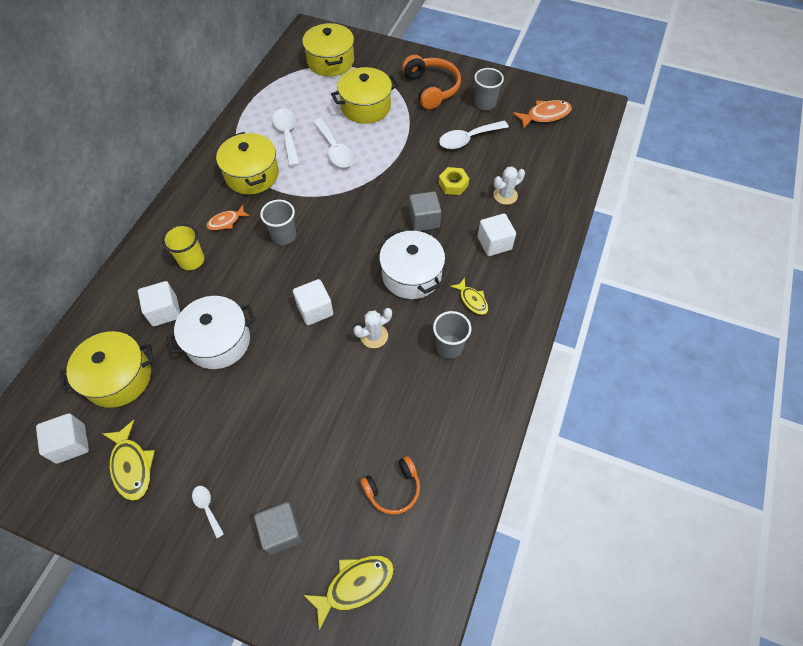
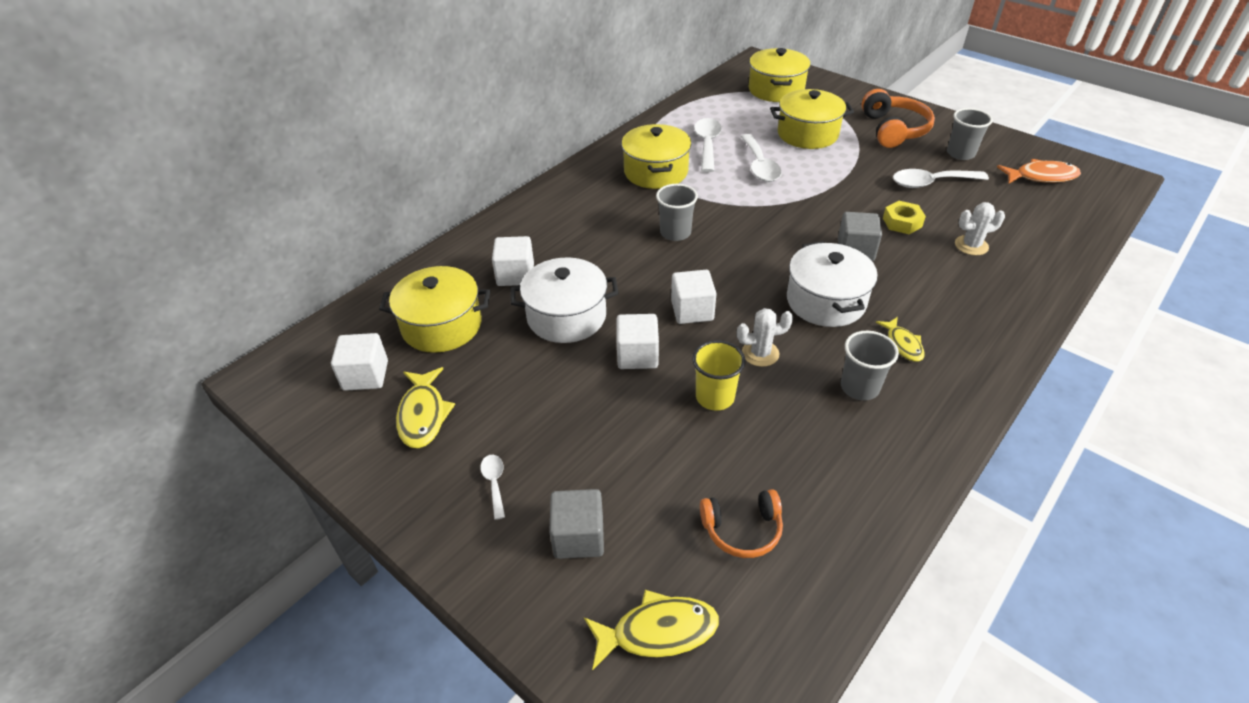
camera: 20 degrees right, 15 degrees down
yellow cup [162,224,204,270] -> yellow cup moved to [692,340,746,411]
orange fish [206,205,250,230] -> none
white cube [478,213,516,256] -> white cube moved to [616,314,659,369]

